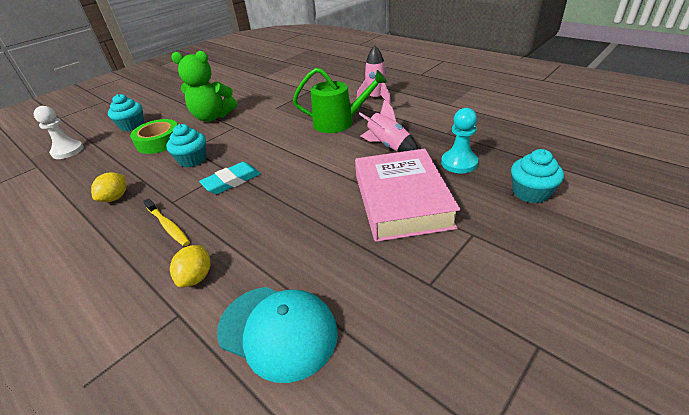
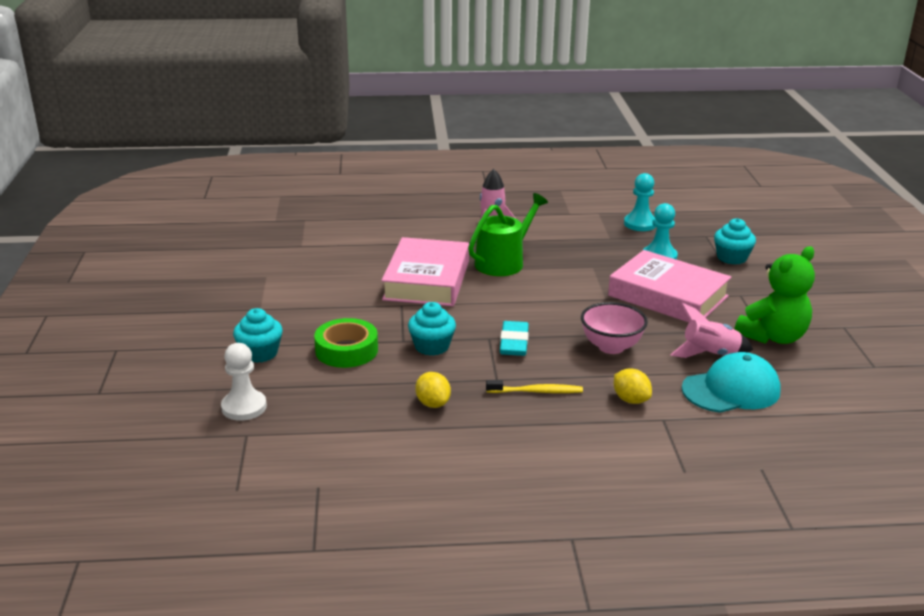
camera: 50 degrees left, 10 degrees down
green teddy bear [171,51,237,122] -> green teddy bear moved to [734,246,815,344]
pink rocket [359,100,418,152] -> pink rocket moved to [670,303,753,358]
none -> pink book [381,237,469,306]
none -> pink bowl [581,302,648,354]
none -> turquoise pawn [624,173,656,231]

